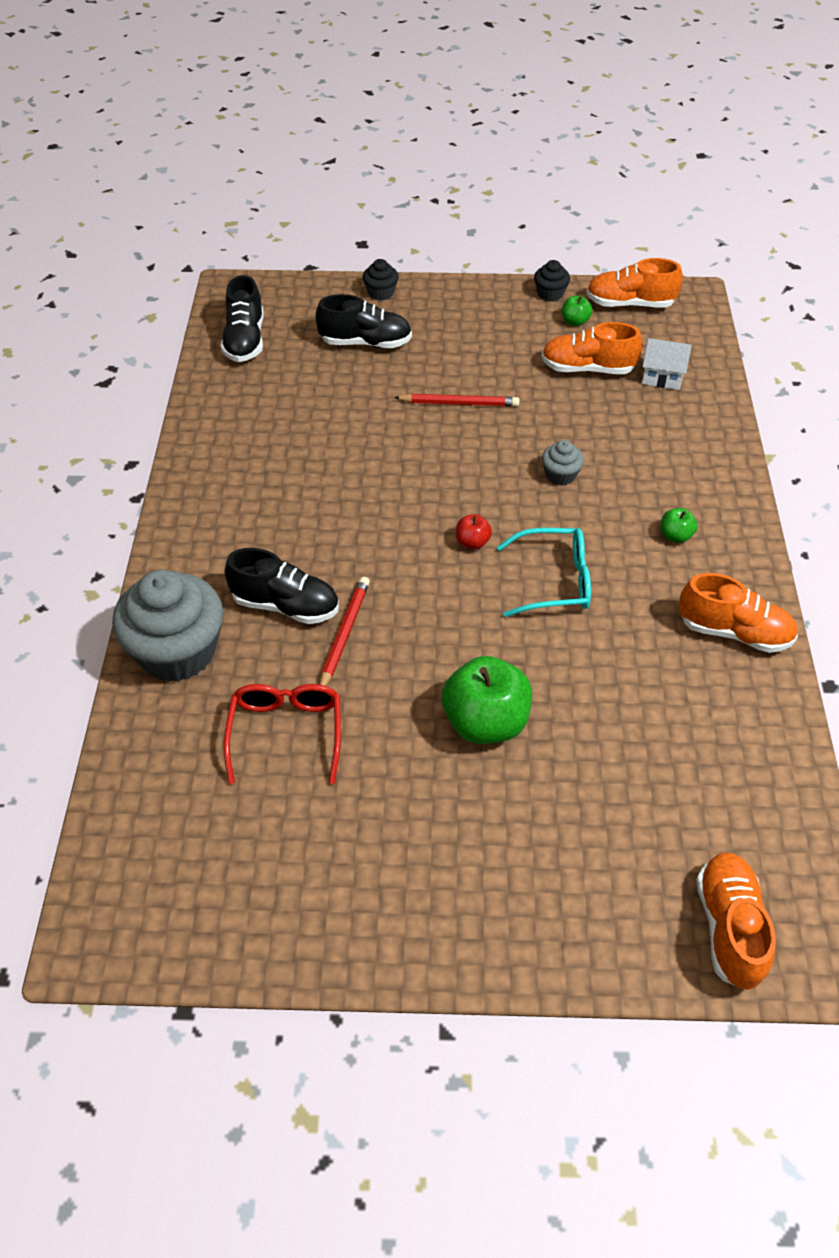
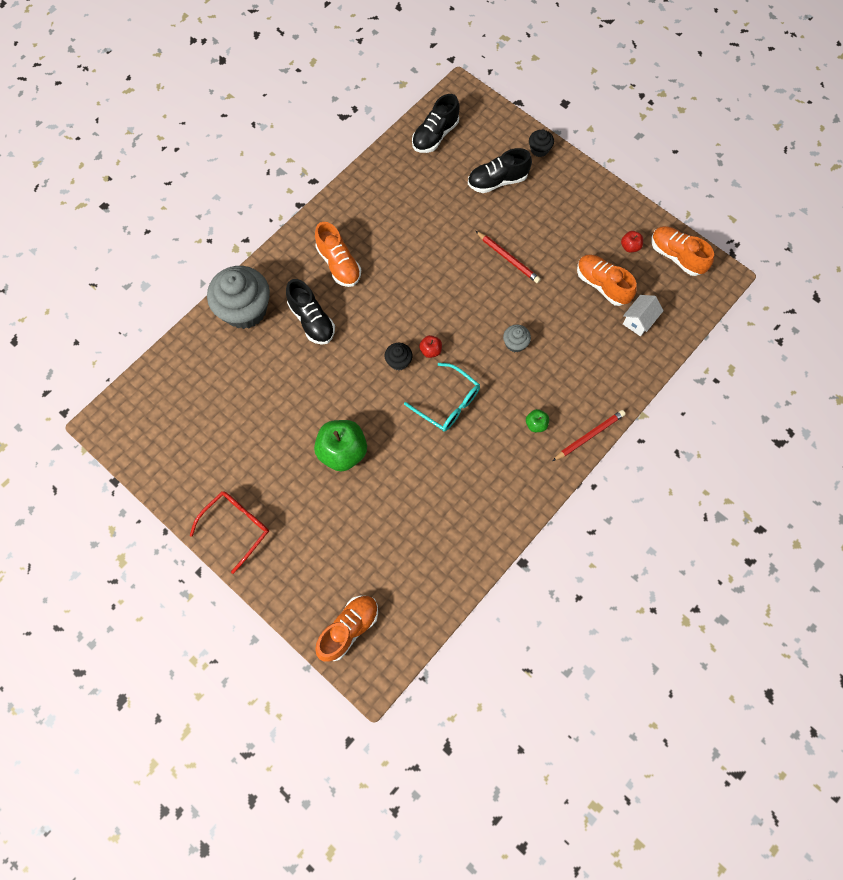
camera: 40 degrees right, 20 degrees up
red glasses [223,684,341,784] -> red glasses moved to [190,491,269,574]
black shoe [315,294,412,348] -> black shoe turned 120 degrees clockwise [468,148,532,193]
red pencil [320,577,370,686] -> red pencil moved to [553,410,626,461]
black cupcake [534,260,570,302] -> black cupcake moved to [385,343,412,370]
green apple [562,295,592,326] -> red apple [621,231,643,253]
white house [642,338,692,390] -> white house turned 75 degrees clockwise [623,295,664,336]
orange shoe [679,573,798,653] -> orange shoe moved to [315,222,361,287]

